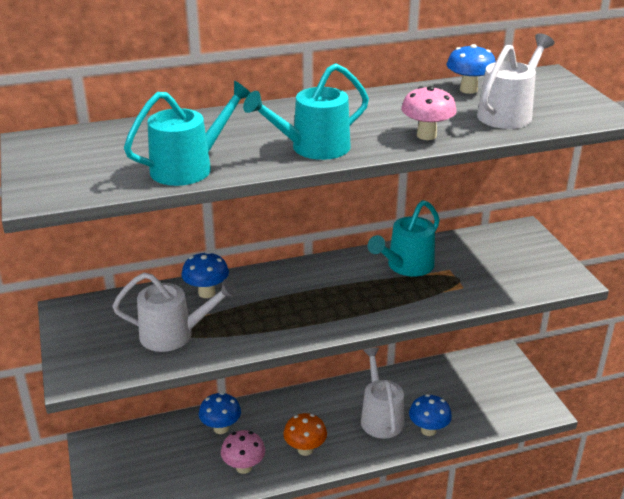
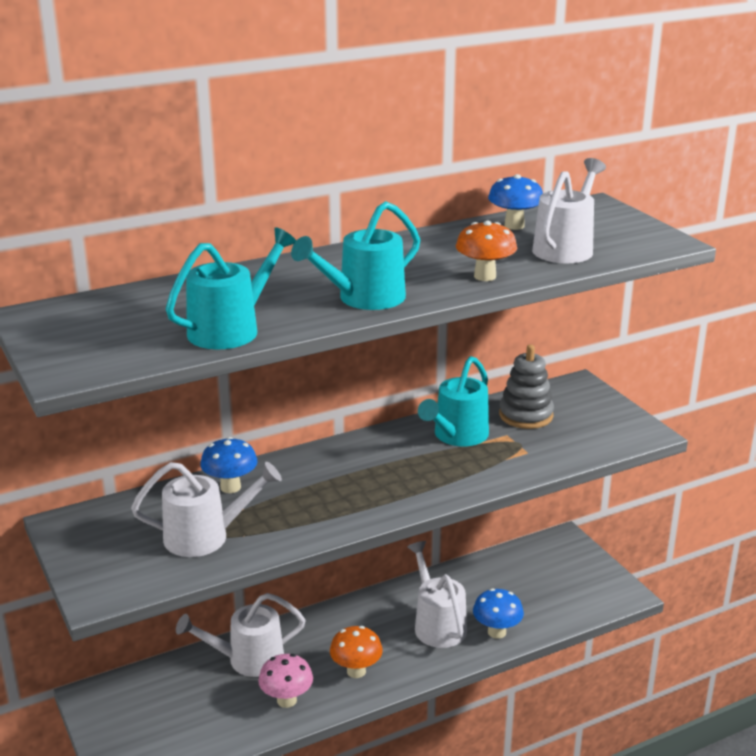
camera: 10 degrees left, 5 degrees down
blue mushroom [199,392,241,434] -> white watering can [176,593,306,677]
pink mushroom [401,86,456,140] -> orange mushroom [456,221,517,281]
none -> grey stacking toy [499,345,554,429]

